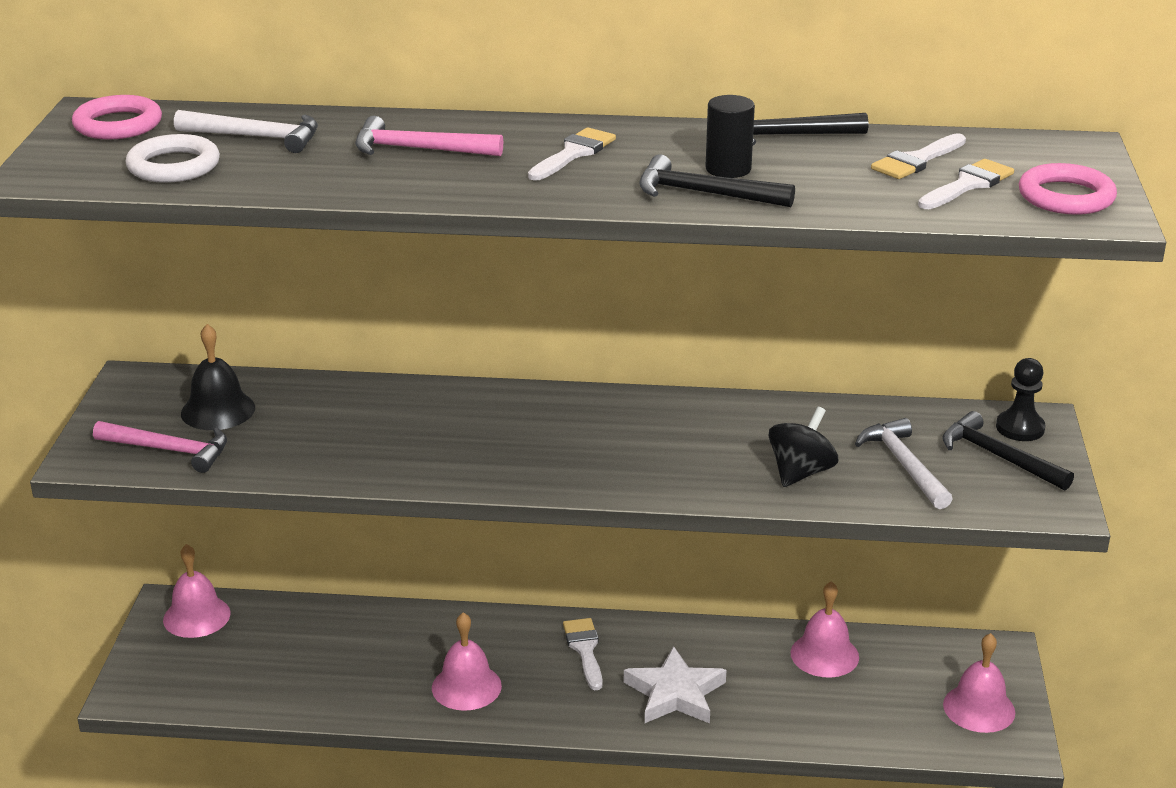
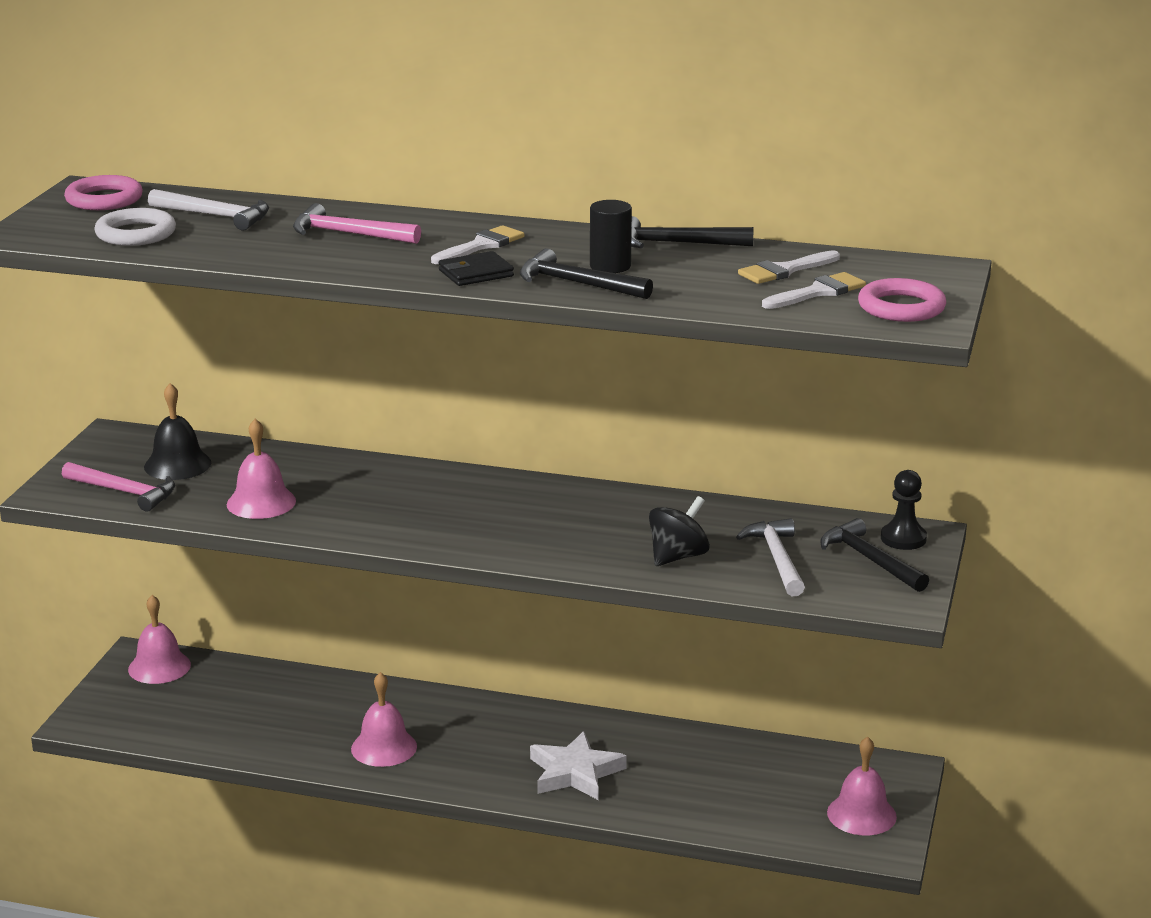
camera: 10 degrees right, 5 degrees down
white brush [563,618,603,690] -> none
pink bell [790,581,859,678] -> pink bell moved to [227,419,296,519]
none -> black wallet [439,251,514,286]

